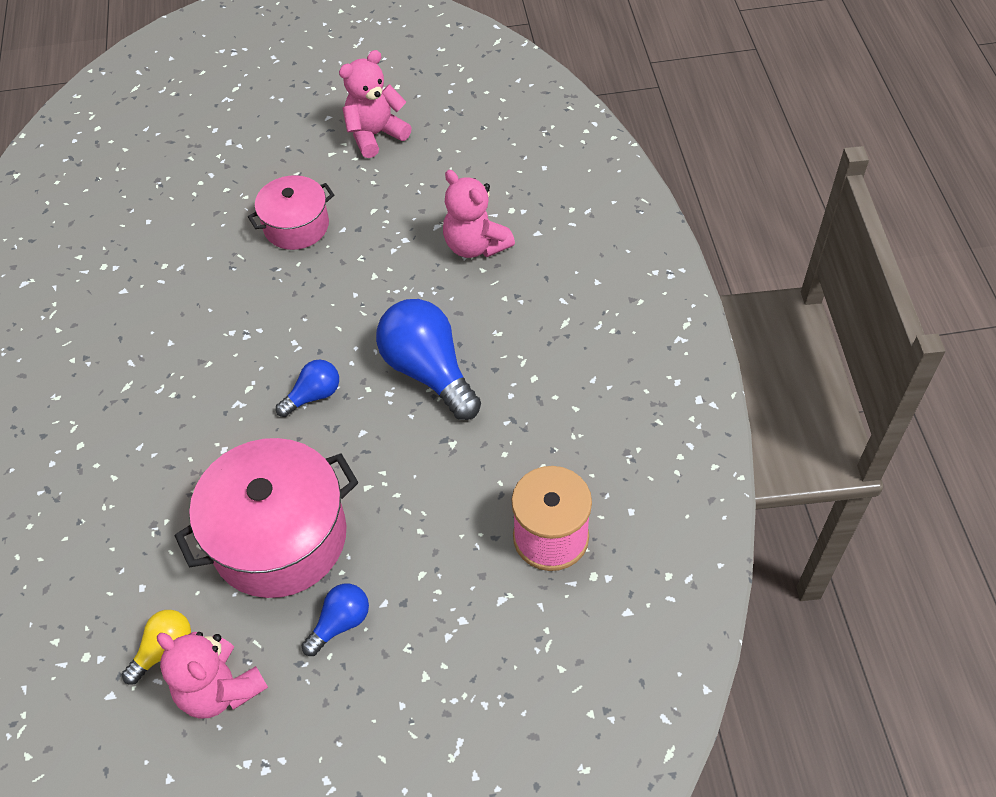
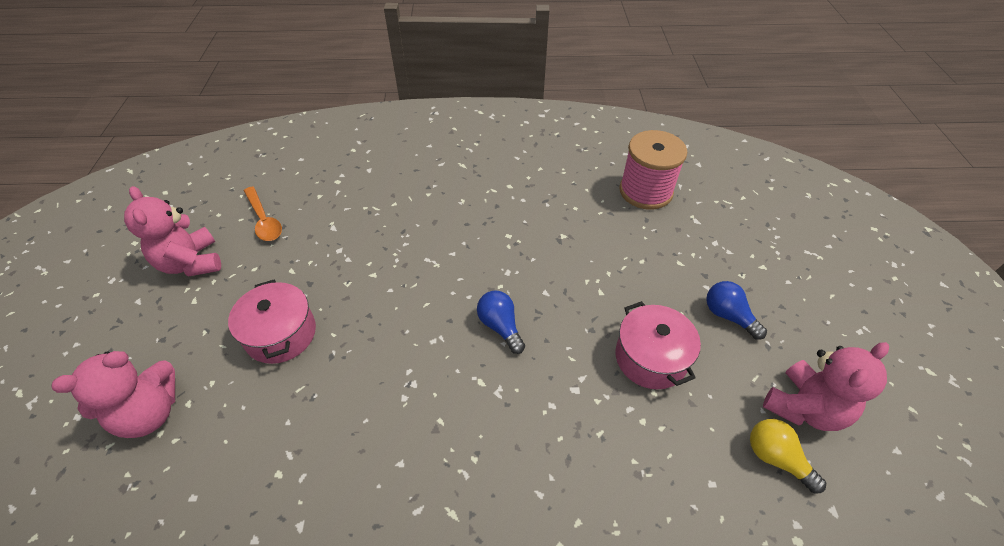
camera: 85 degrees left, 5 degrees down
pink pot [175,438,358,598] -> pink pot [615,301,701,389], size x0.58
blue light bulb [376,299,481,420] -> none
pink teddy bear [443,170,515,258] -> pink teddy bear moved to [52,351,175,438]
none -> orange spoon [244,186,282,241]

